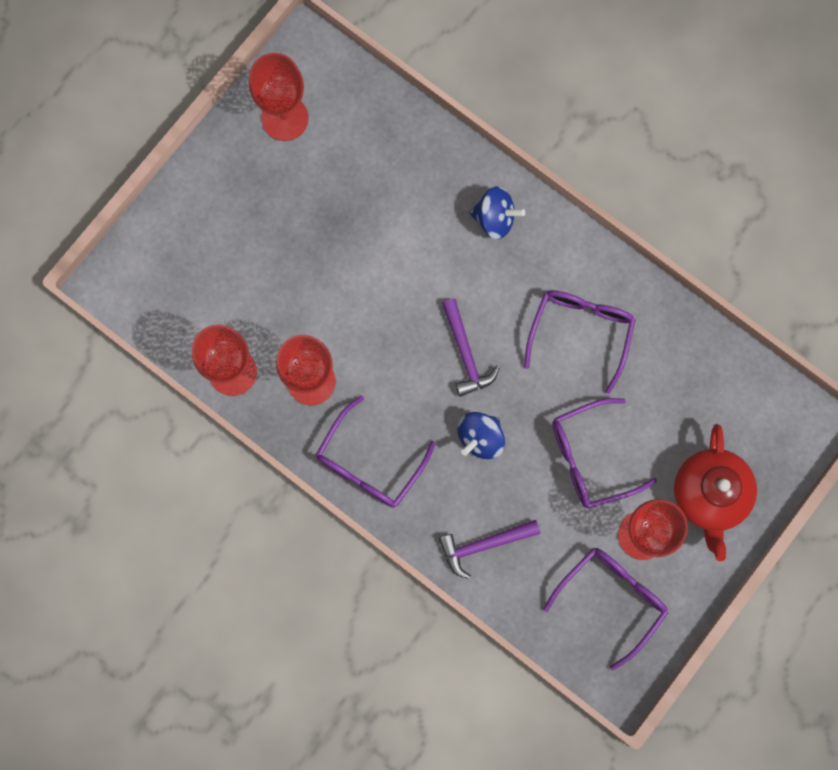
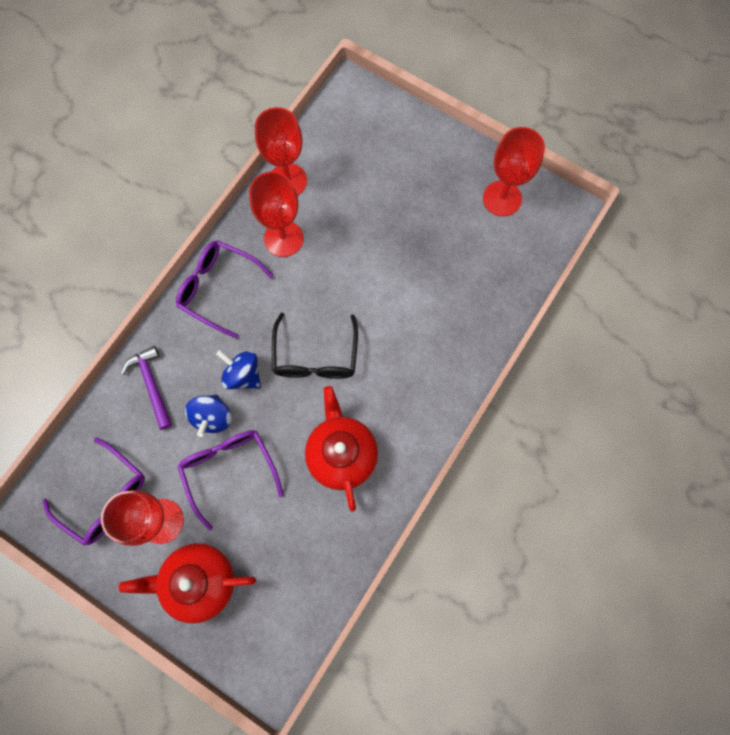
camera: 85 degrees right, 5 degrees down
purple hammer [442,298,500,397] -> black glasses [272,313,358,379]
blue spinning top [470,186,525,239] -> blue spinning top moved to [185,394,232,437]
purple glasses [524,290,636,394] -> red teapot [305,386,378,512]

